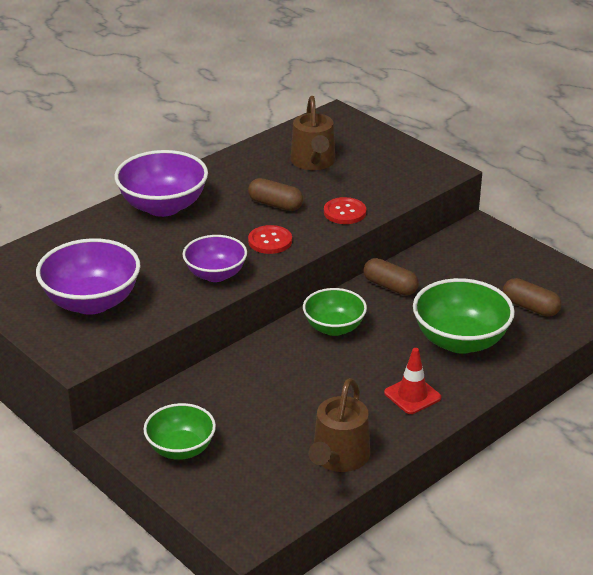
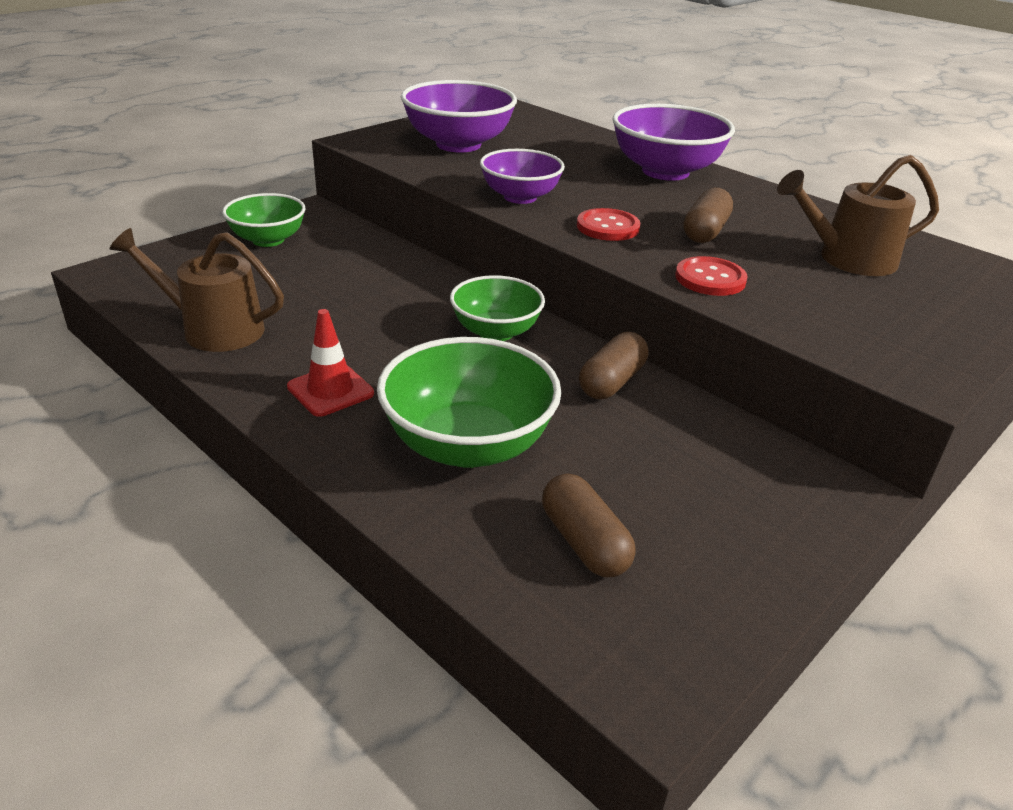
camera: 85 degrees right, 0 degrees up
brown capsule [503,278,561,317] -> brown capsule turned 60 degrees counterclockwise [542,473,636,577]

